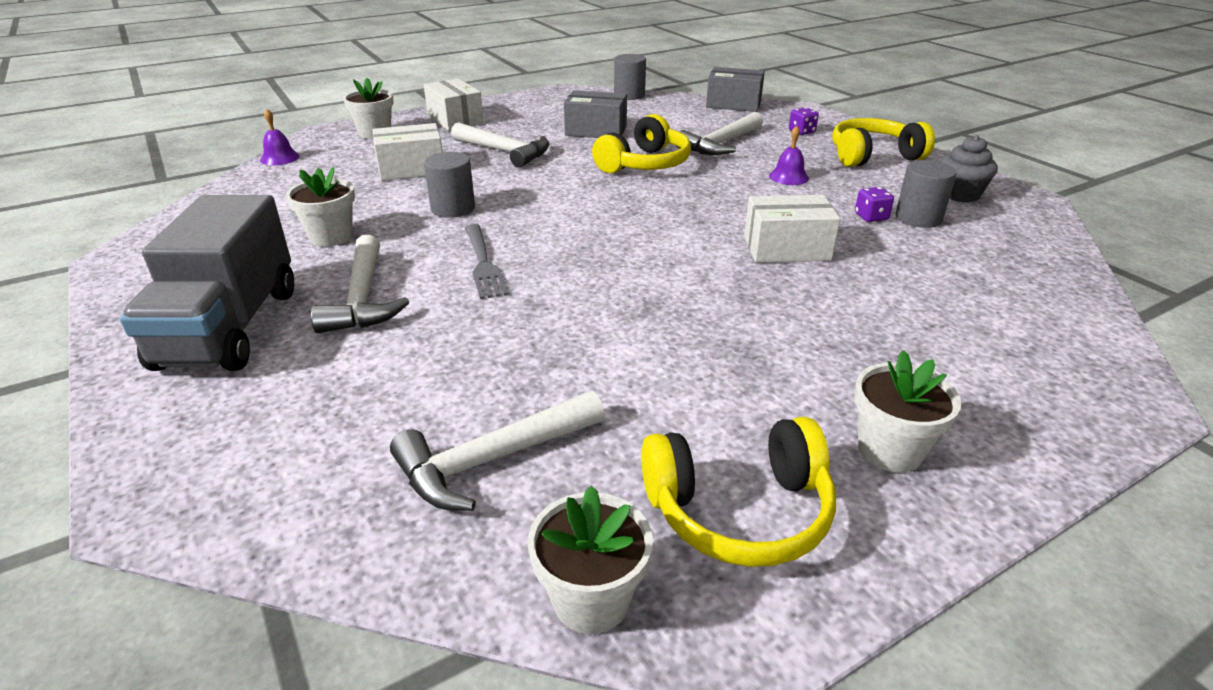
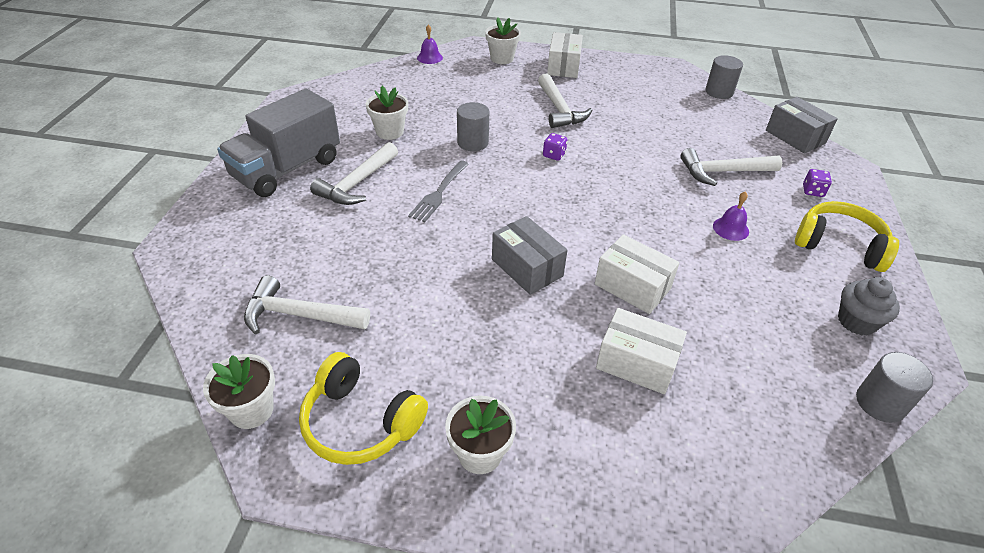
camera: 40 degrees right, 10 degrees up
white box [373,123,443,181] -> white box moved to [596,308,687,394]
grey box [564,90,627,138] -> grey box moved to [492,216,567,295]
yellow headphones [592,114,691,173] -> none
purple dice [855,187,894,222] -> purple dice moved to [543,133,568,161]
grey cylinder [896,160,957,228] -> grey cylinder moved to [856,352,933,423]

